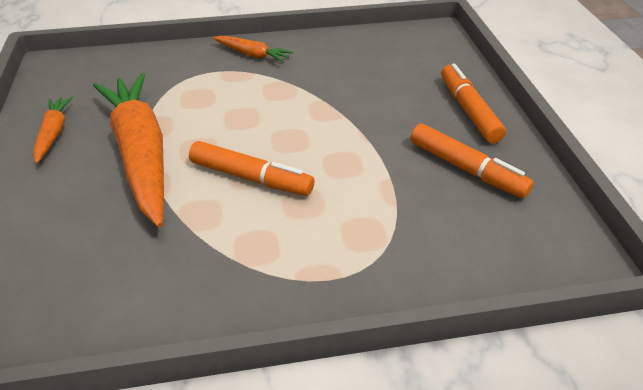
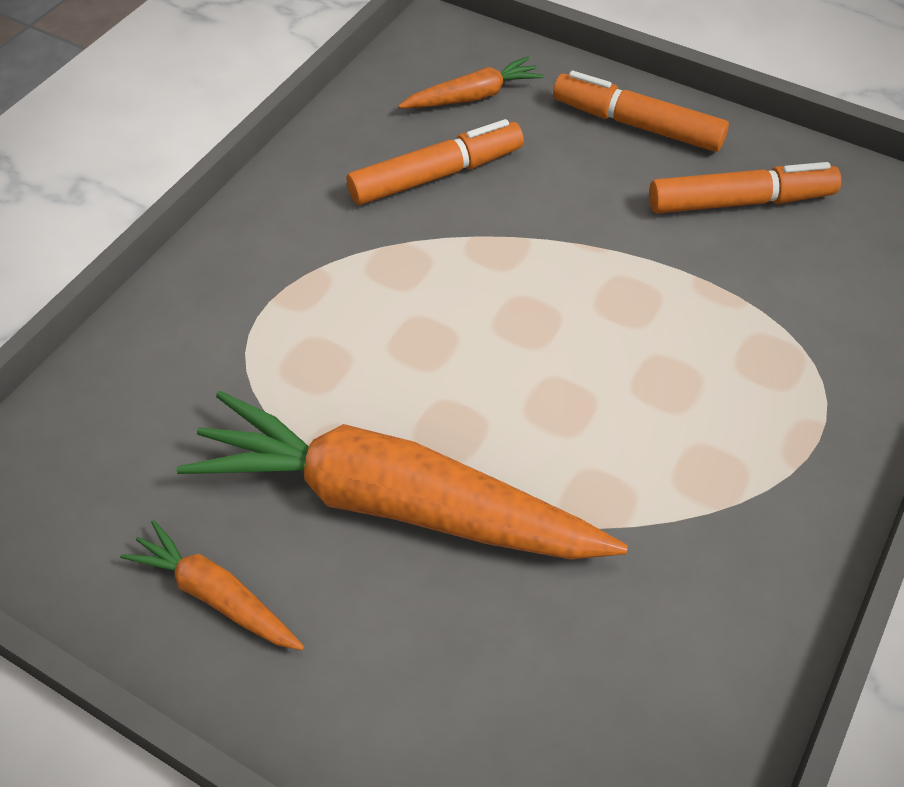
camera: 50 degrees left, 10 degrees up
orange marker [189,141,314,196] -> orange marker moved to [347,119,524,205]
orange carrot [212,36,293,63] -> orange carrot moved to [398,57,544,108]

